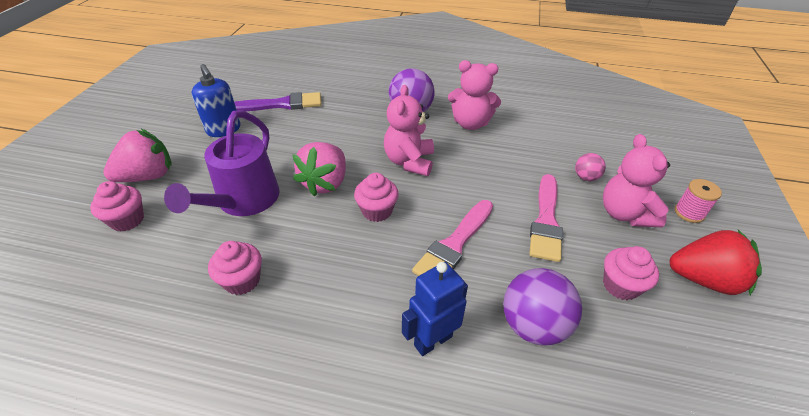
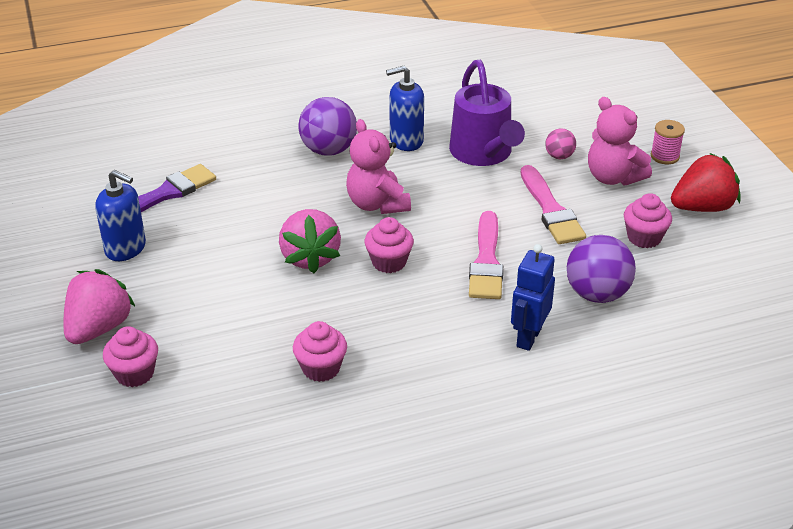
camera: 30 degrees left, 5 degrees down
purple watering can [164,111,280,216] -> purple watering can moved to [449,60,525,166]
pink teddy bear [448,60,501,130] -> blue soap dispenser [386,66,424,151]

